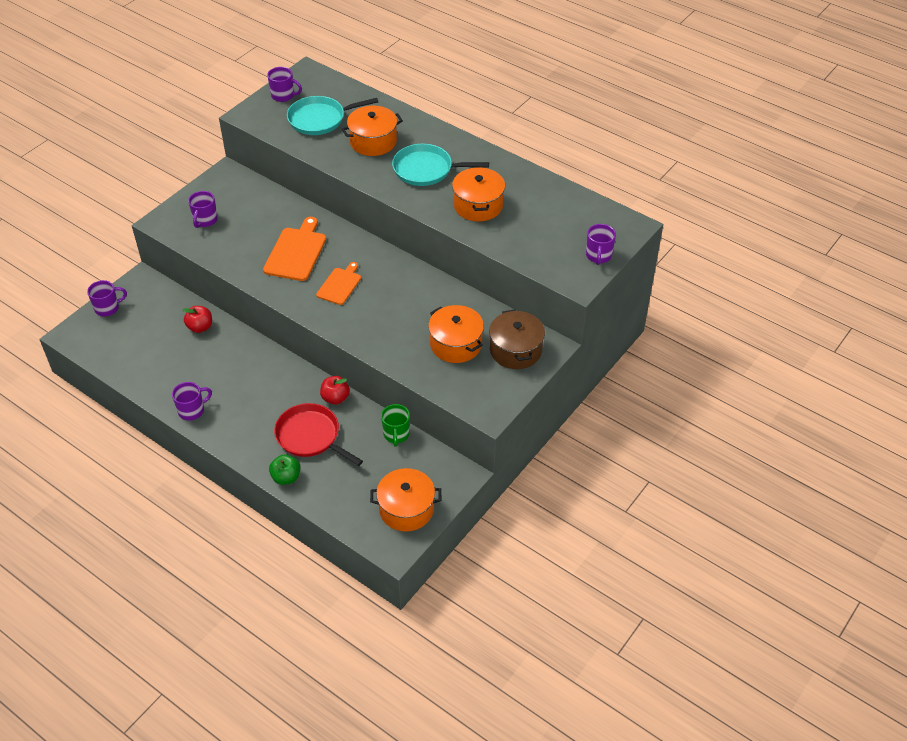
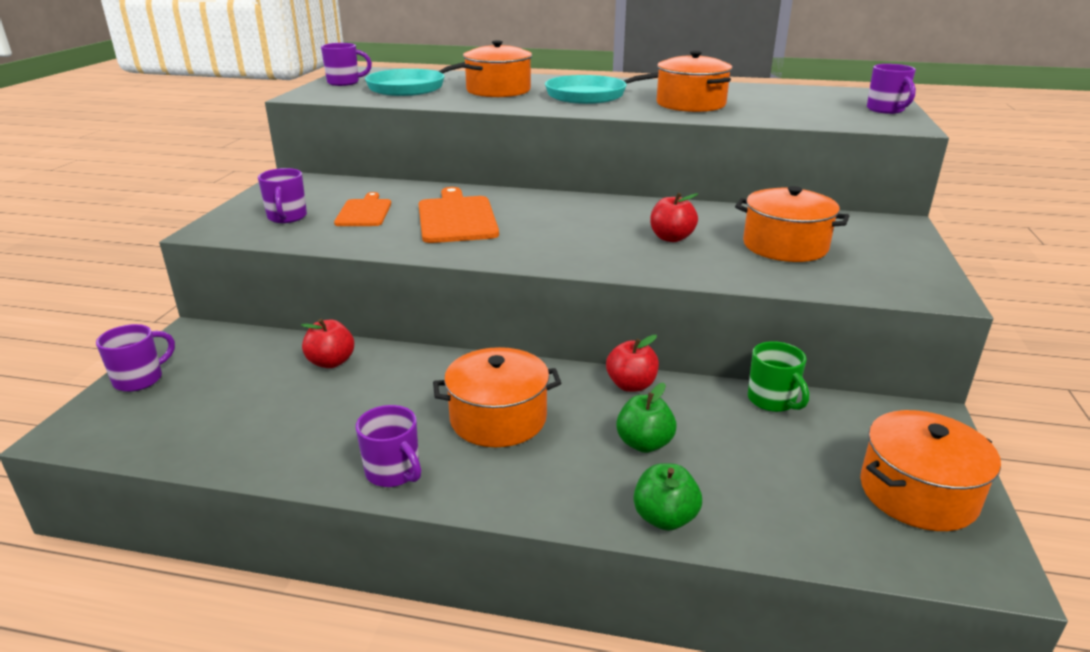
camera: 25 degrees left, 20 degrees down
purple mug [172,382,212,420] -> purple mug turned 105 degrees clockwise [356,405,421,487]
red pan [274,403,363,466] -> green apple [616,383,677,453]
orange cutting board [316,262,361,305] -> orange cutting board moved to [334,192,391,226]
brown pot [489,310,545,369] -> none
none -> orange pot [433,347,561,447]
none -> red apple [650,193,698,242]

